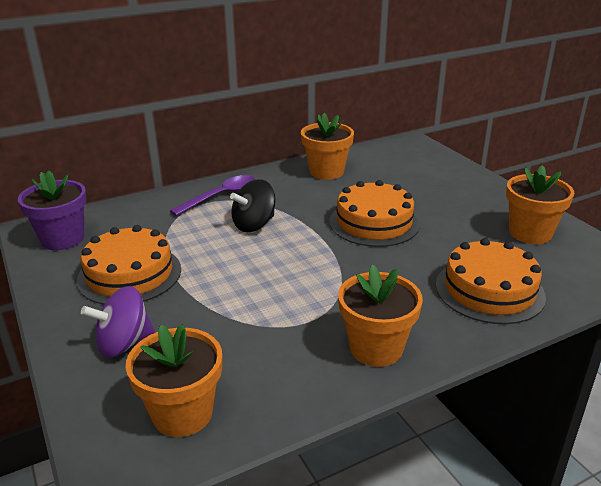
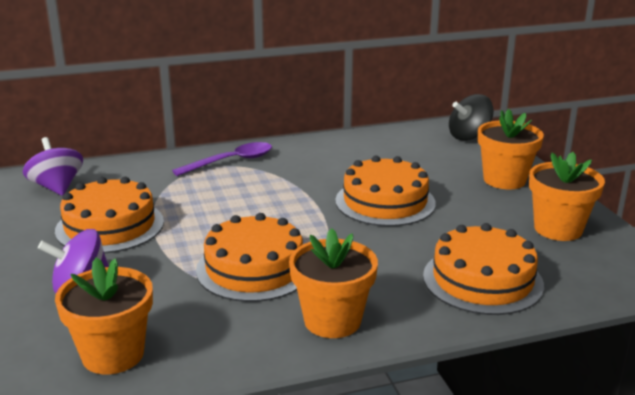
camera: 10 degrees right, 5 degrees down
purple flower pot [18,171,87,250] -> purple spinning top [23,137,83,196]
black spinning top [230,179,276,232] -> black spinning top moved to [449,94,494,141]
orange flower pot [301,113,354,180] -> orange flower pot moved to [478,109,544,189]
none -> orange cake [196,213,303,302]

